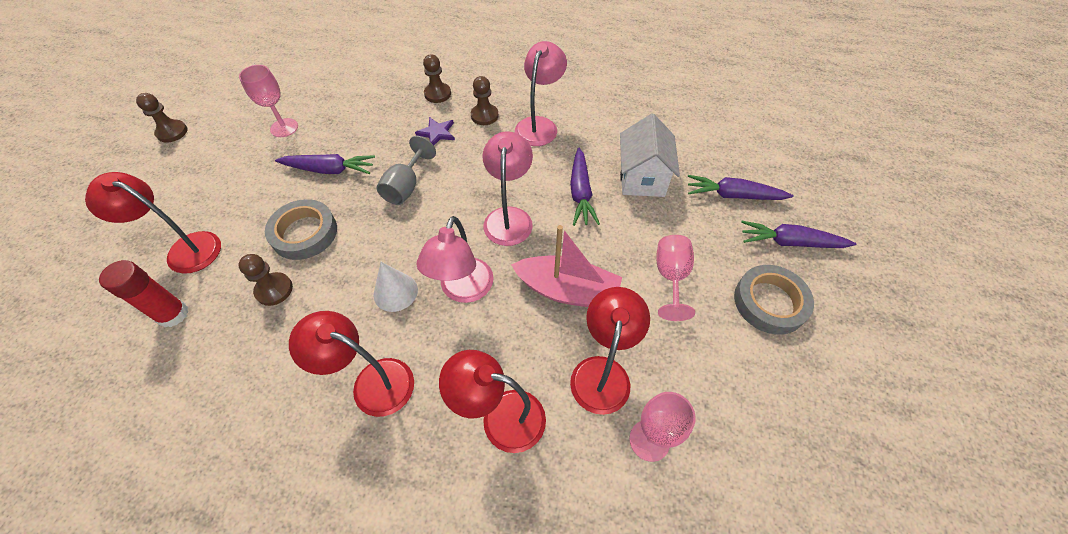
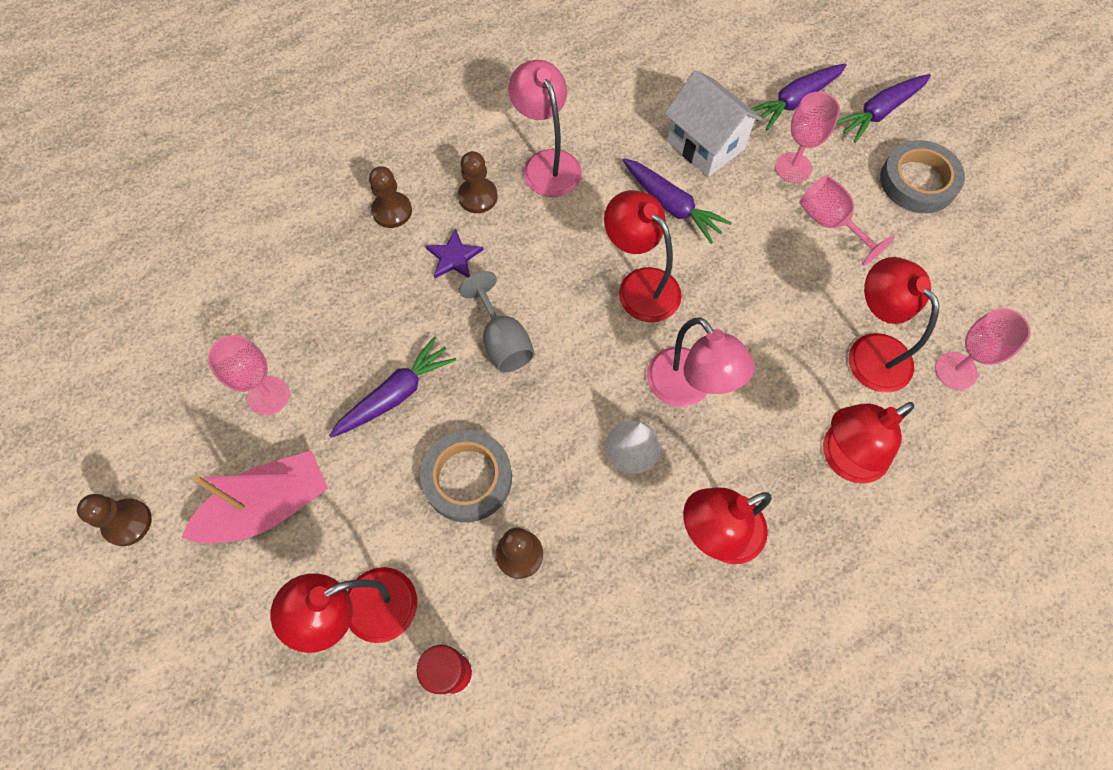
camera: 45 degrees left, 10 degrees up
pink lamp [483,131,533,246] -> red lamp [604,190,682,322]
pink boat [511,225,622,307] -> pink boat moved to [181,450,328,543]
none -> pink goblet [775,92,840,183]

